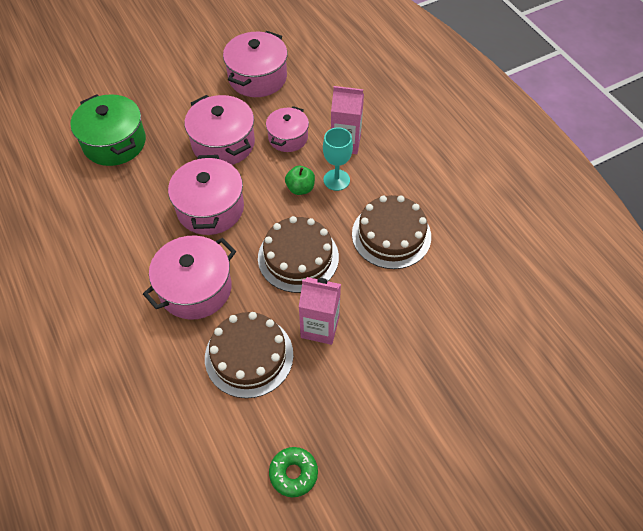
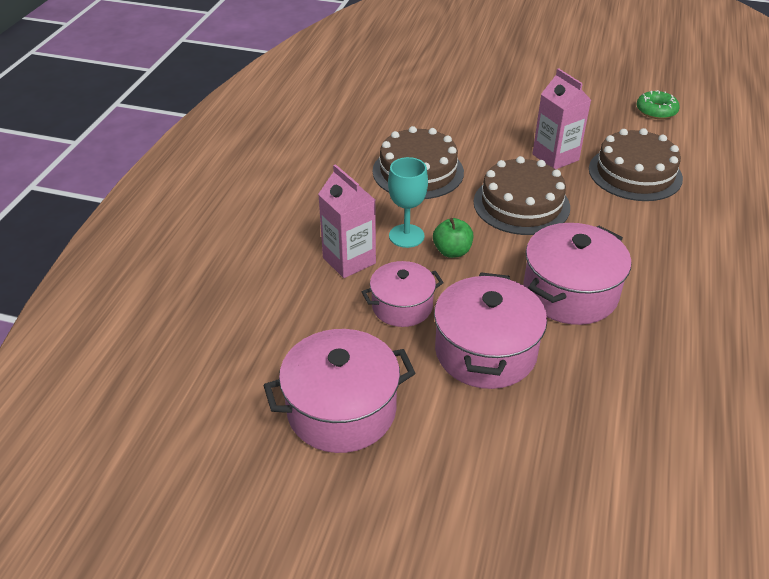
camera: 135 degrees left, 15 degrees down
green pot [70,94,146,166] -> none
pink pot [143,236,236,320] -> none

